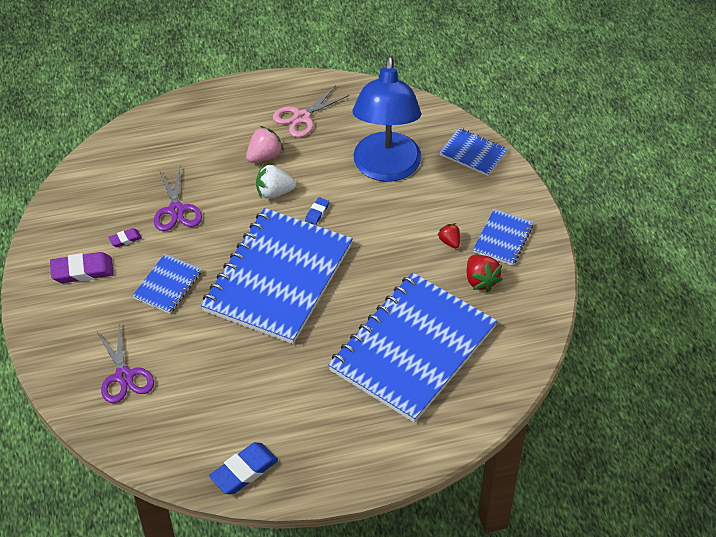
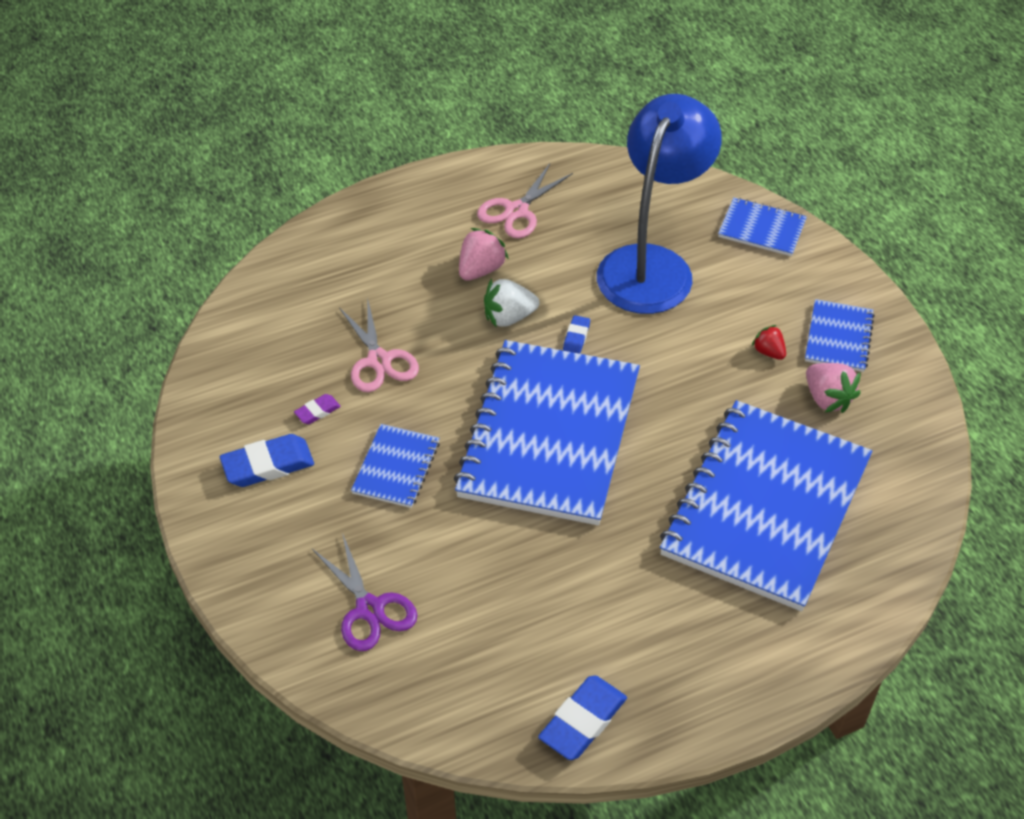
camera: 10 degrees left, 0 degrees up
purple eraser [50,252,114,283] -> blue eraser [220,434,314,487]
purple scissors [154,167,202,231] -> pink scissors [339,301,419,392]
blue lamp [352,56,422,182] -> blue lamp turned 150 degrees counterclockwise [597,94,722,314]
red strawberry [467,255,503,292] -> pink strawberry [806,363,861,413]

